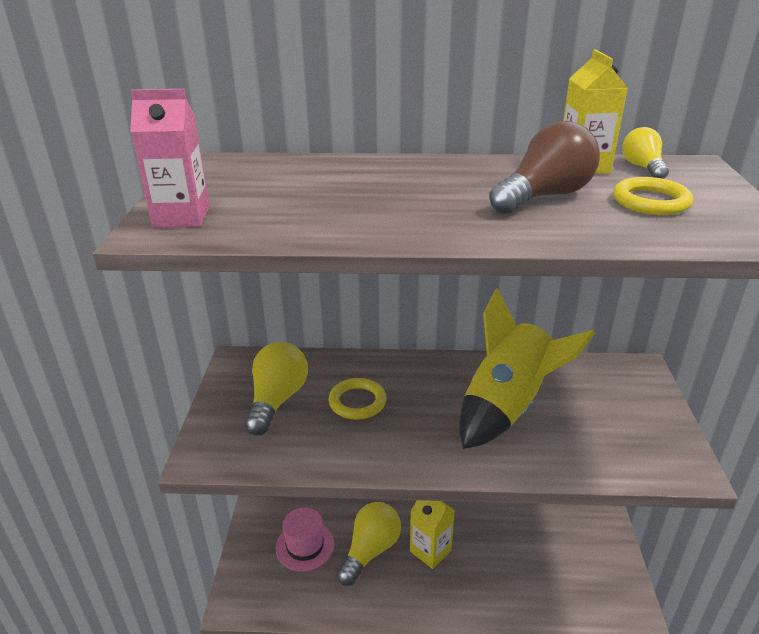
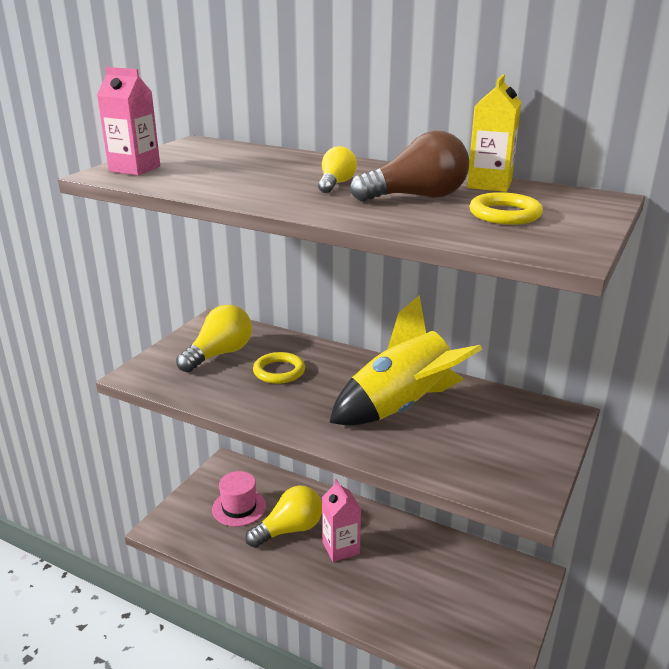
camera: 25 degrees right, 5 degrees down
yellow carton [410,500,455,569] -> pink carton [322,479,361,562]
yellow light bulb [622,127,669,179] -> yellow light bulb moved to [318,146,357,193]

